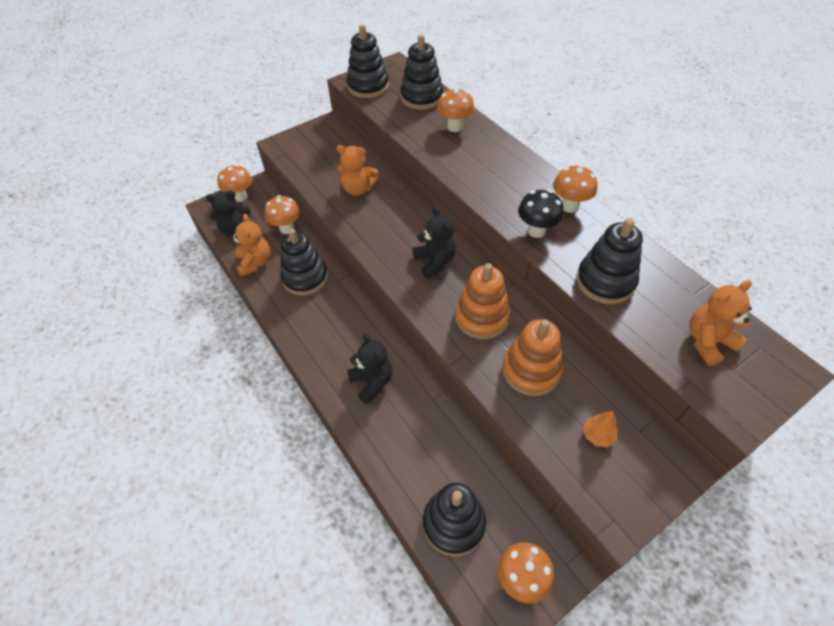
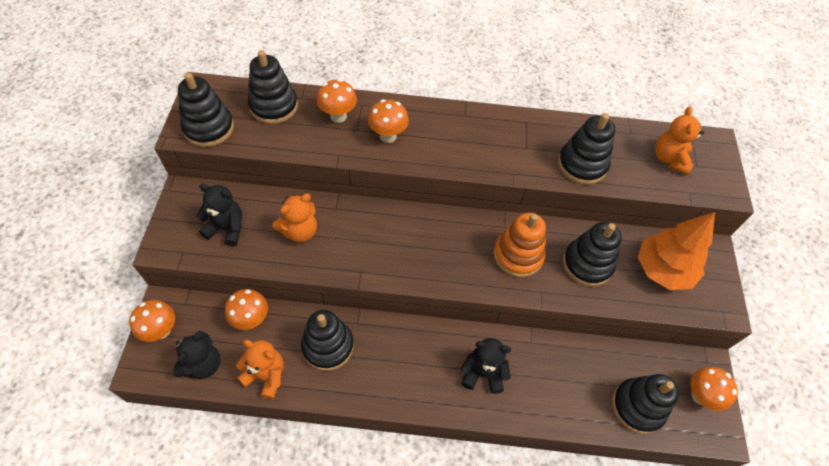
camera: 55 degrees left, 5 degrees up
black teddy bear [413,206,456,279] -> black teddy bear moved to [196,183,242,247]
orange stacking toy [502,319,563,396] -> black stacking toy [563,222,622,287]
black mushroom [518,190,564,238] -> none
orange mushroom [553,165,598,213] -> orange mushroom moved to [368,99,409,143]
orange tree [583,411,617,447] -> orange tree [638,212,715,290], size x2.38

